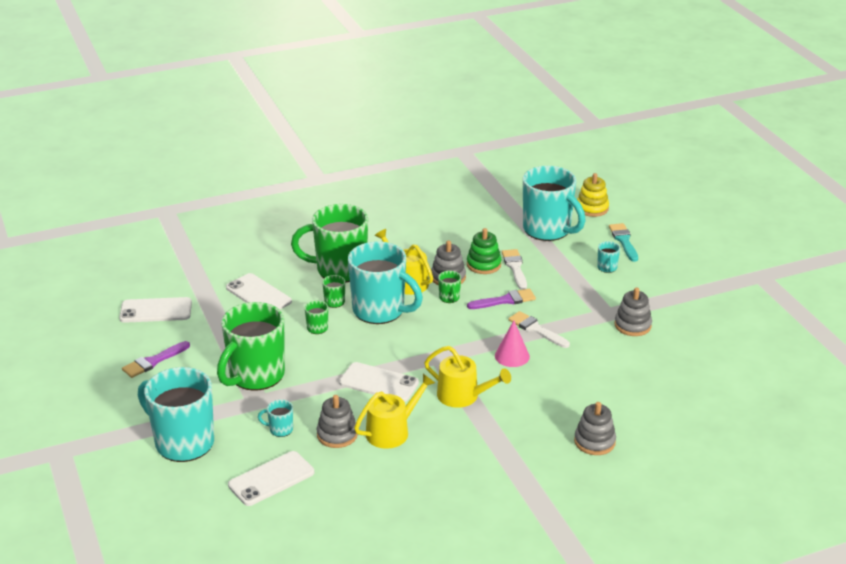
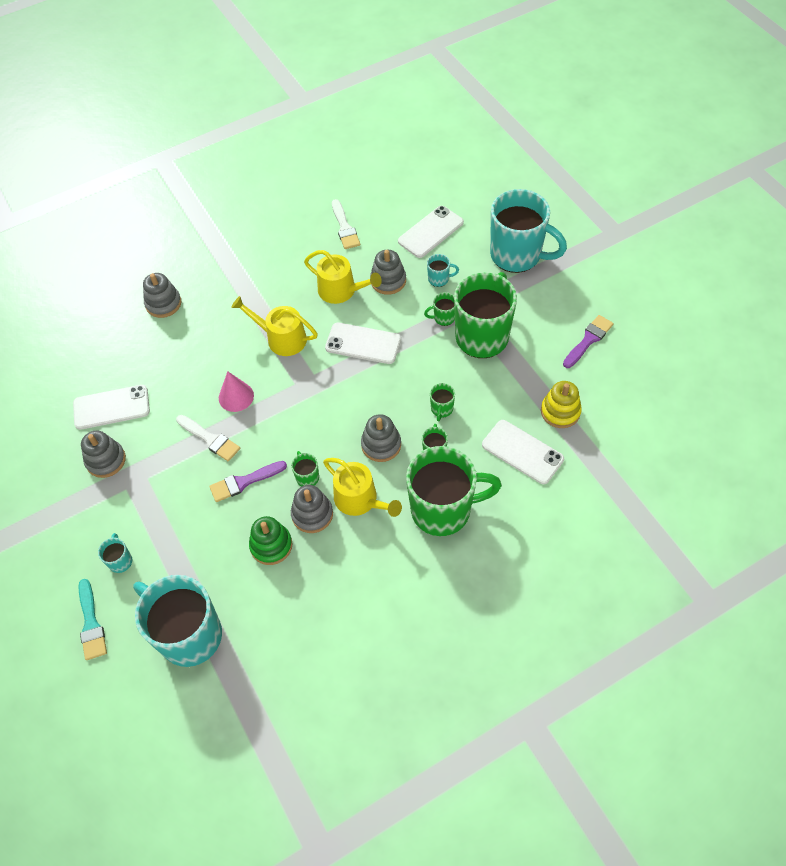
camera: 175 degrees right, 25 degrees up
white phone [119,297,192,323] -> white phone moved to [73,385,150,430]
turquoise mug [348,242,423,324] -> grey stacking toy [361,414,401,462]
yellow watering can [354,374,435,449] -> yellow watering can turned 105 degrees counterclockwise [304,250,382,304]
white brush [502,249,527,290] -> white brush moved to [332,199,360,249]
yellow stacking toy [577,173,609,217] -> yellow stacking toy moved to [541,381,582,428]
none -> green mug [424,292,455,326]

